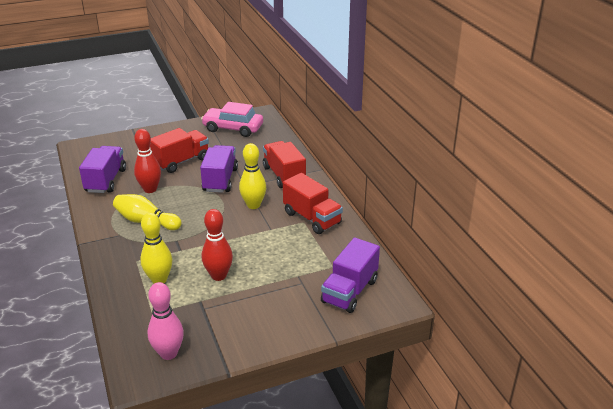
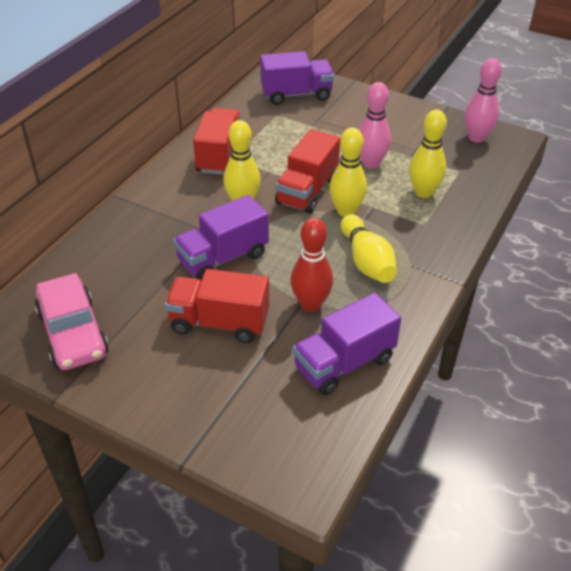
camera: 130 degrees left, 10 degrees up
red bowling pin [202,209,233,281] -> pink bowling pin [359,82,391,169]
red truck [263,141,306,188] -> red truck moved to [275,129,340,214]
none -> yellow bowling pin [329,127,367,217]

